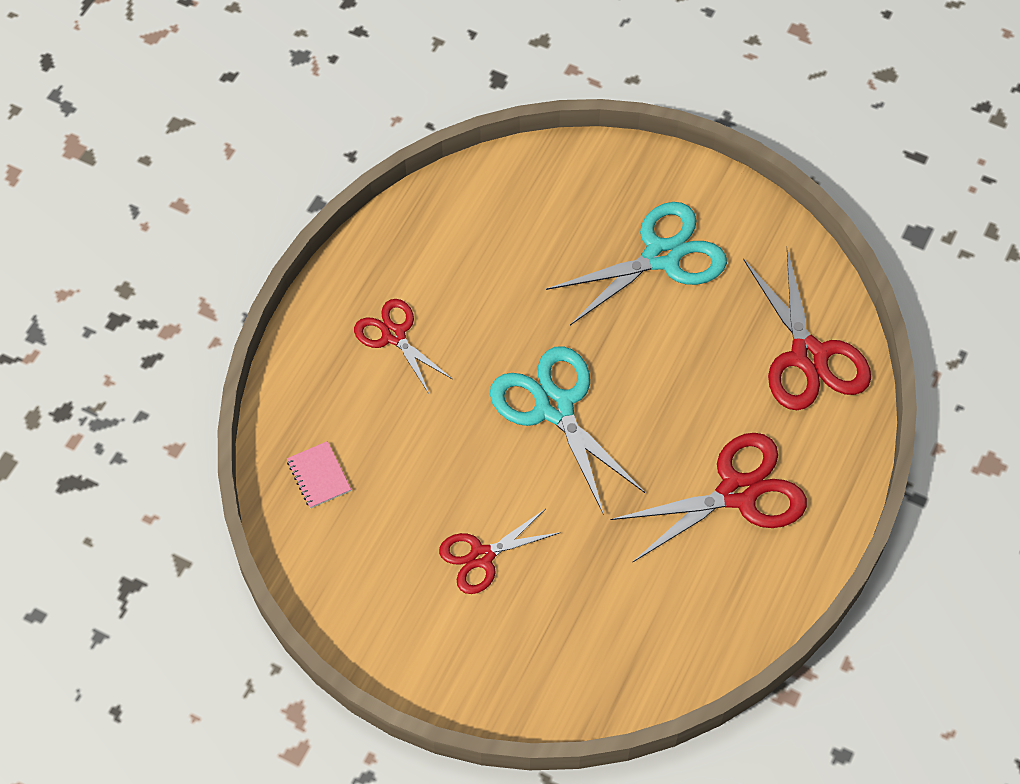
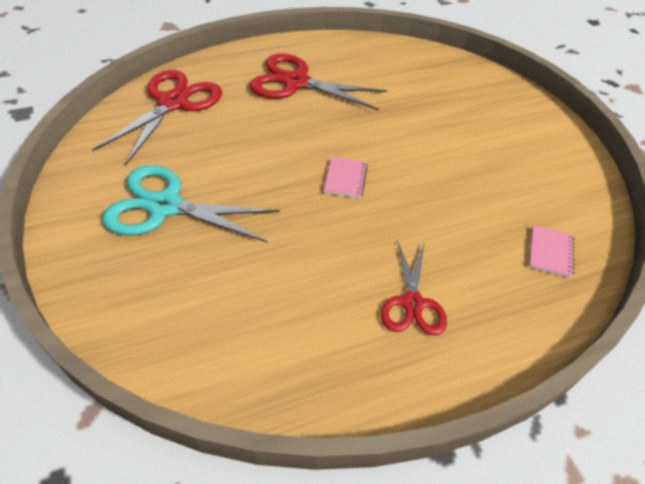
camera: 140 degrees left, 10 degrees down
red scissors [439,509,561,594] -> none
turquoise scissors [490,346,645,515] -> pink notebook [324,157,368,198]

